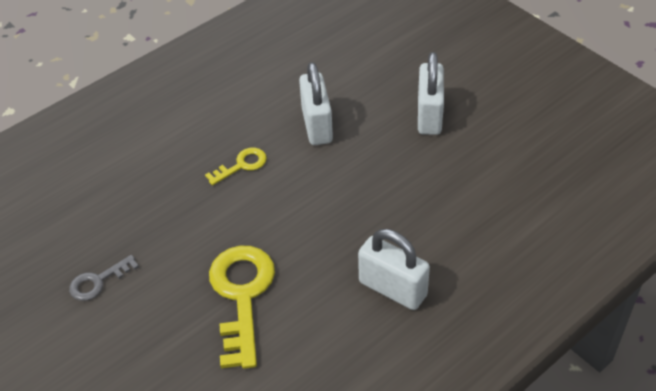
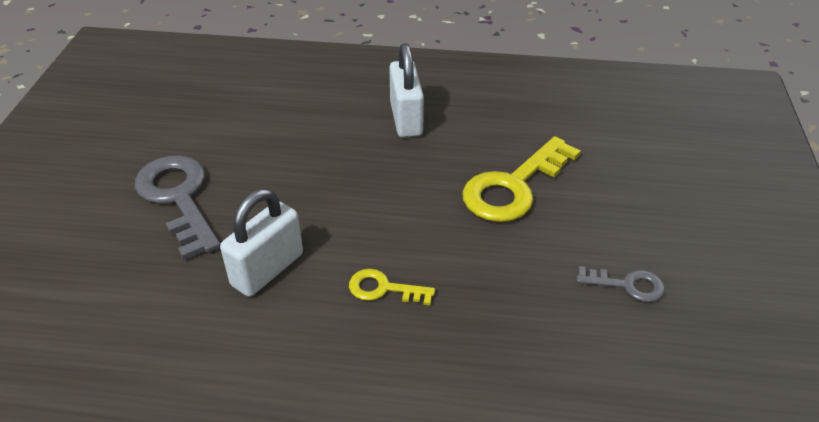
camera: 135 degrees left, 5 degrees down
white padlock [418,52,444,135] -> grey key [135,155,220,260]

